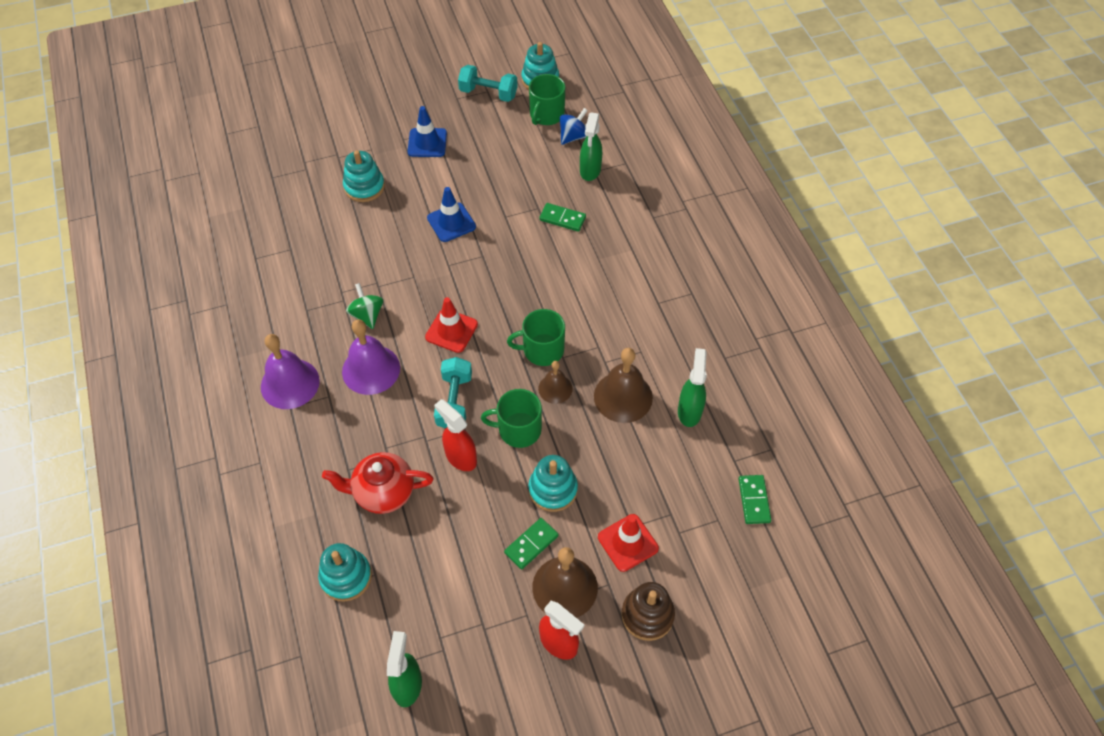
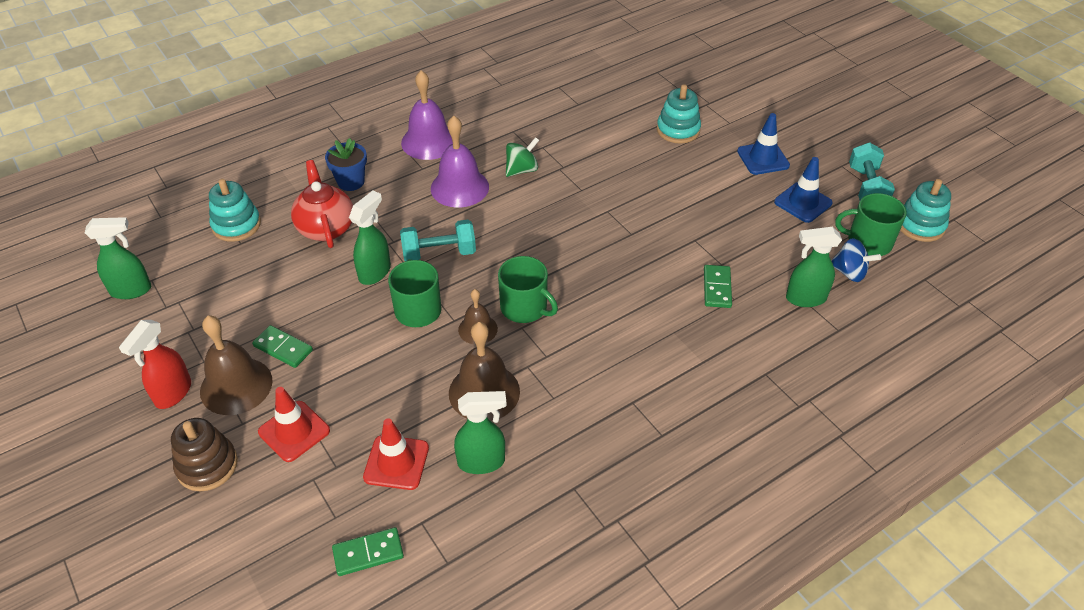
camera: 75 degrees right, 10 degrees down
red traffic cone [425,297,478,353] -> red traffic cone moved to [363,418,429,490]
blue traffic cone [427,187,476,242] -> blue traffic cone moved to [774,157,833,223]
red spray bottle [434,399,477,471] -> green spray bottle [349,191,391,285]
green mug [507,309,565,366] -> green mug turned 150 degrees clockwise [498,256,558,323]
turquoise stacking toy [528,455,578,512] -> none
none -> blue flower pot [325,138,367,191]

